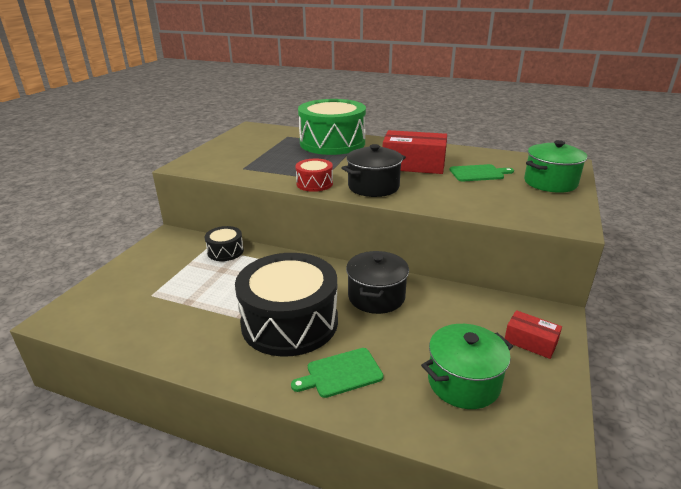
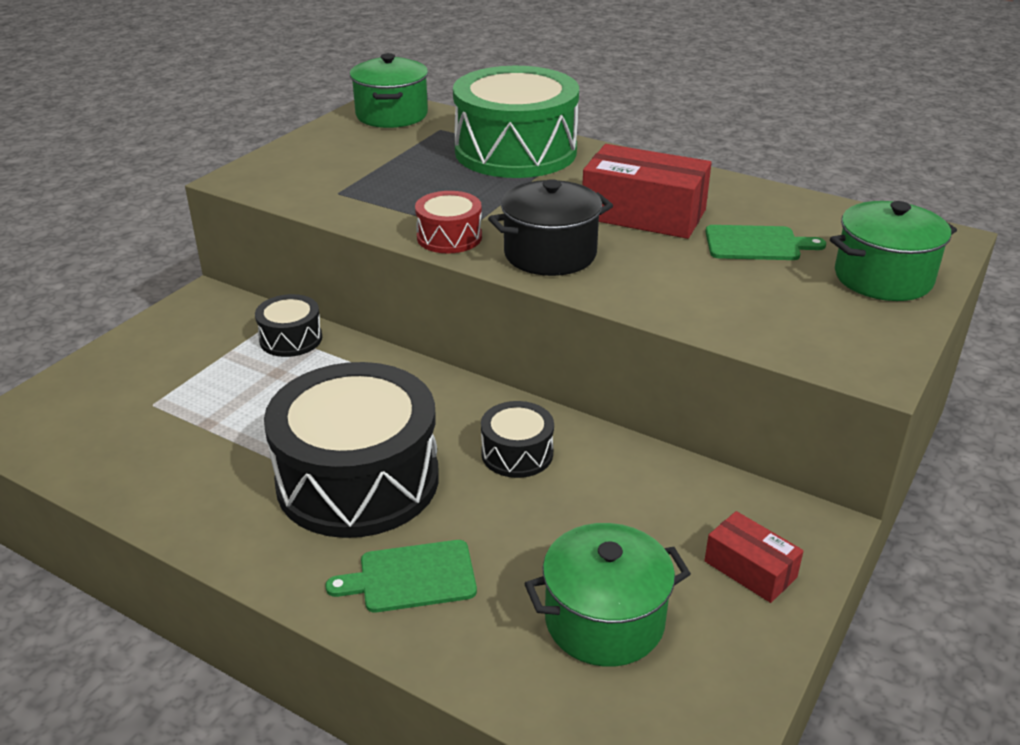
camera: 10 degrees right, 5 degrees up
black pot [346,251,409,314] -> black drum [481,401,554,478]
none -> green pot [350,53,428,128]

